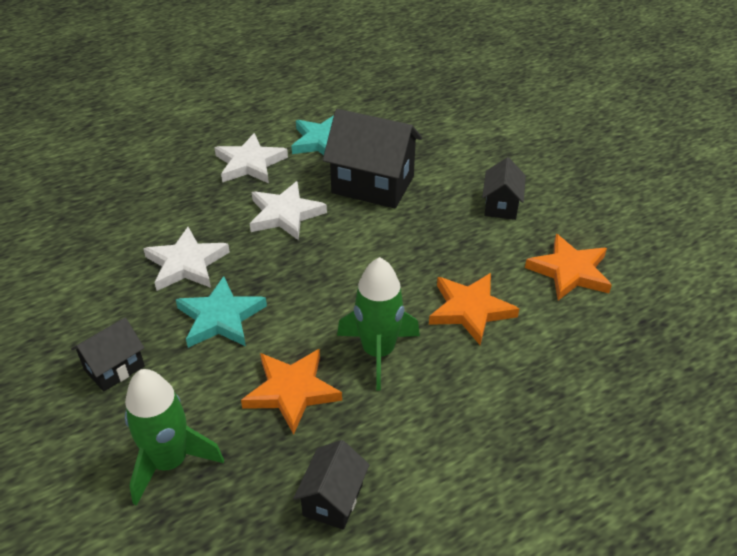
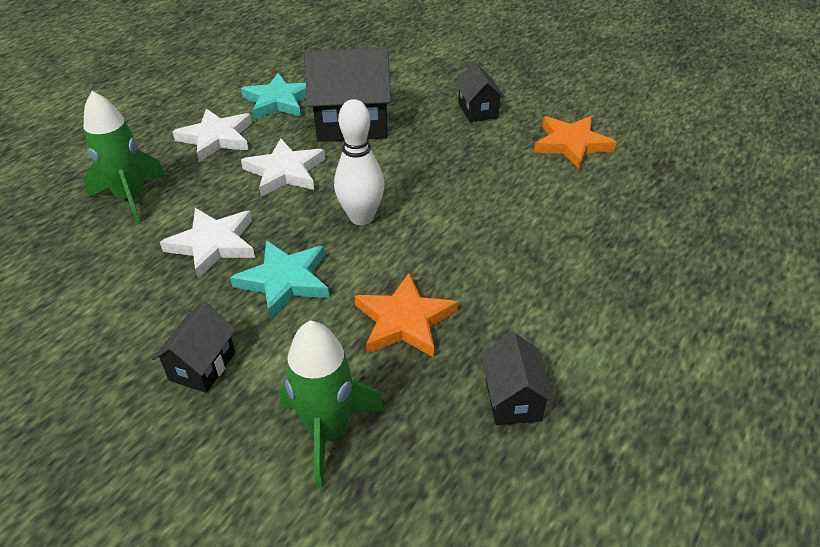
camera: 25 degrees left, 0 degrees up
green rocket [337,257,420,391] -> green rocket moved to [83,91,166,224]
orange star [429,273,519,345] -> none
none -> white bowling pin [334,99,385,225]

